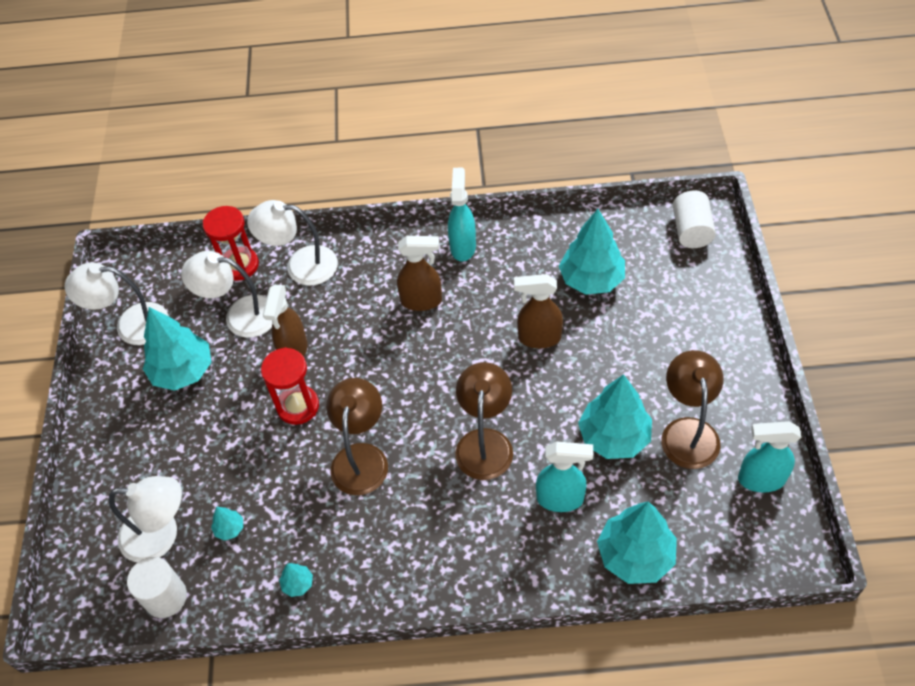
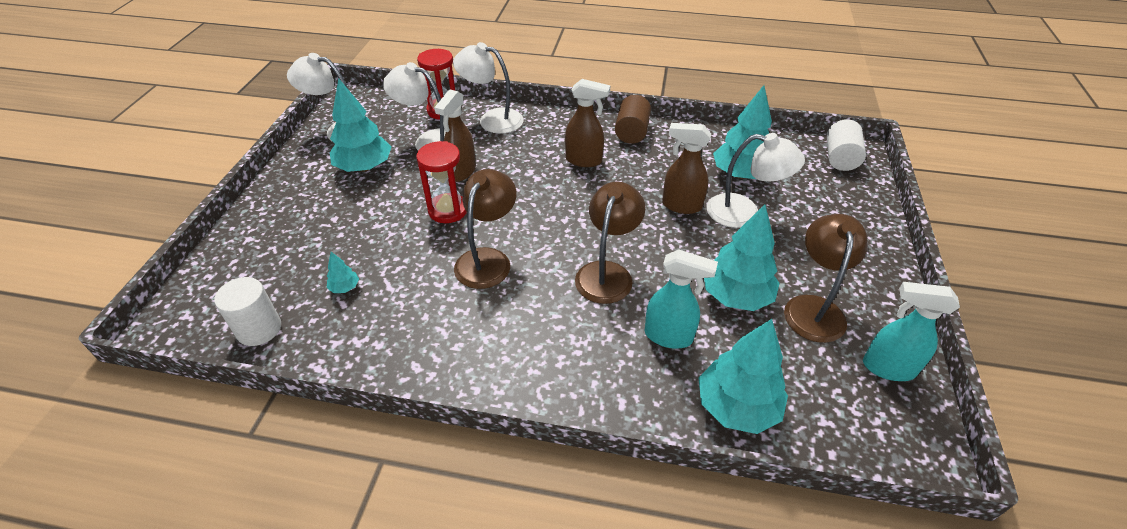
camera: 10 degrees right, 10 degrees down
white lamp [109,476,182,562] -> white lamp moved to [707,133,805,228]
turquoise tree [279,563,313,597] -> none
turquoise spray bottle [448,168,476,262] -> brown cylinder [615,95,651,144]

